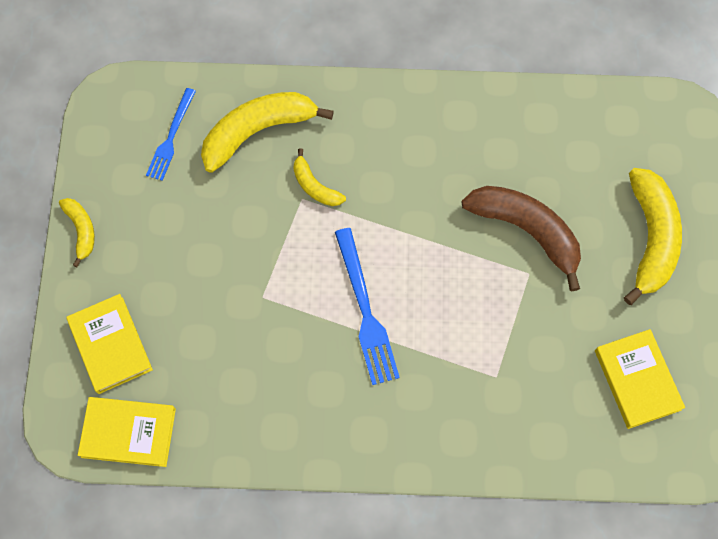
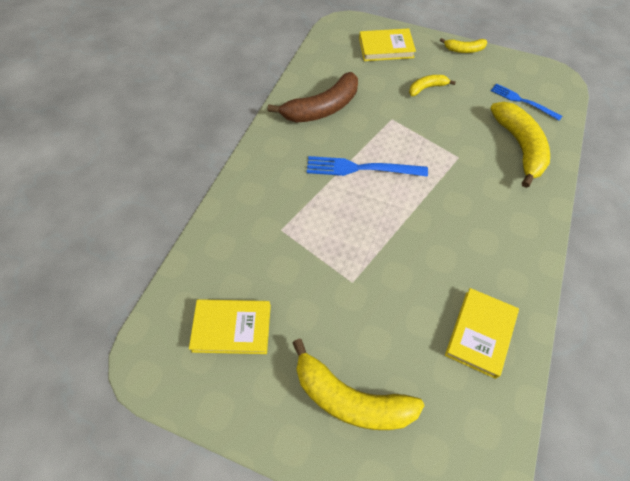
camera: 110 degrees right, 10 degrees down
yellow book [78,397,176,467] -> yellow book moved to [445,288,519,379]
yellow banana [293,148,346,206] -> yellow banana moved to [409,75,456,96]
brown banana [462,186,581,291] -> brown banana moved to [268,72,358,123]

